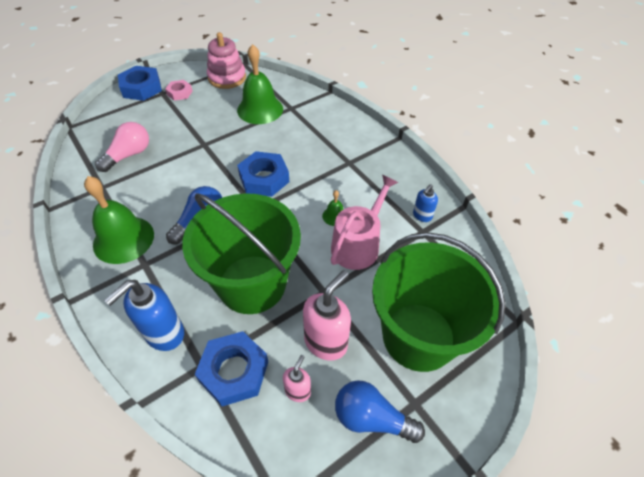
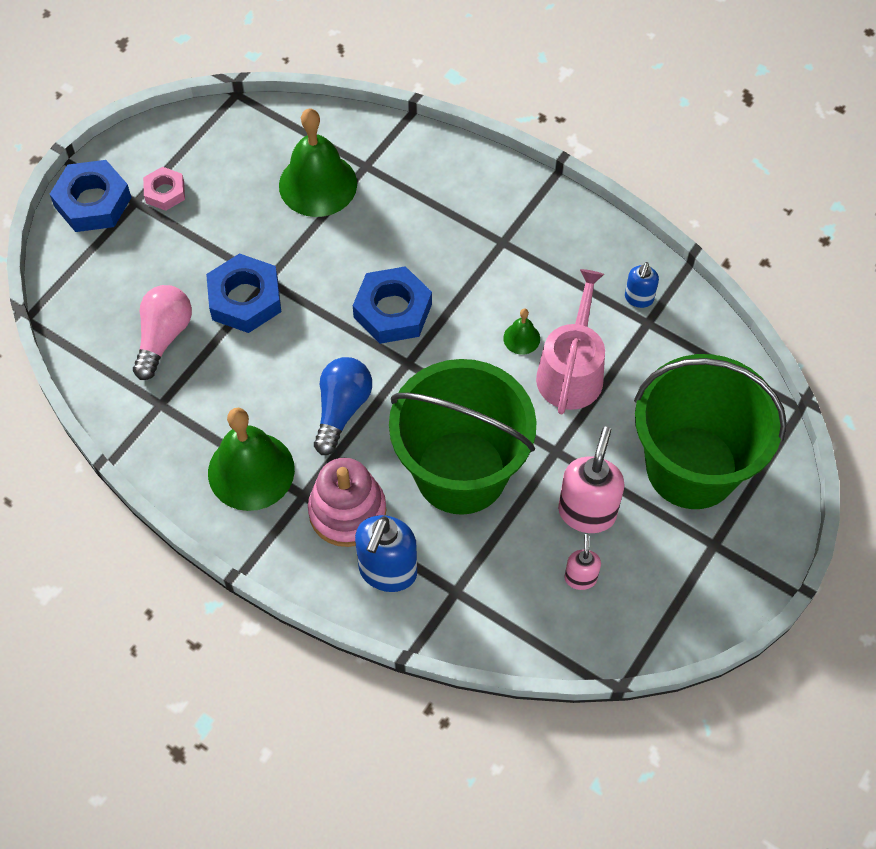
camera: 20 degrees left, 10 degrees up
blue nut [195,331,268,406] -> blue nut moved to [206,253,281,333]
pink stacking toy [207,32,246,89] -> pink stacking toy moved to [308,458,386,547]
blue light bulb [335,380,425,443] -> none

